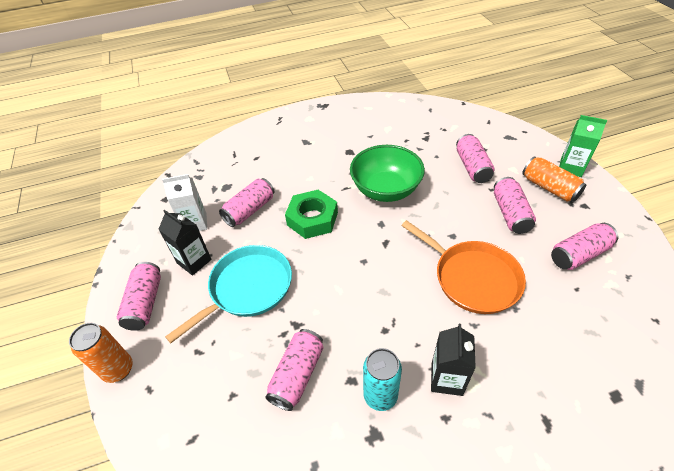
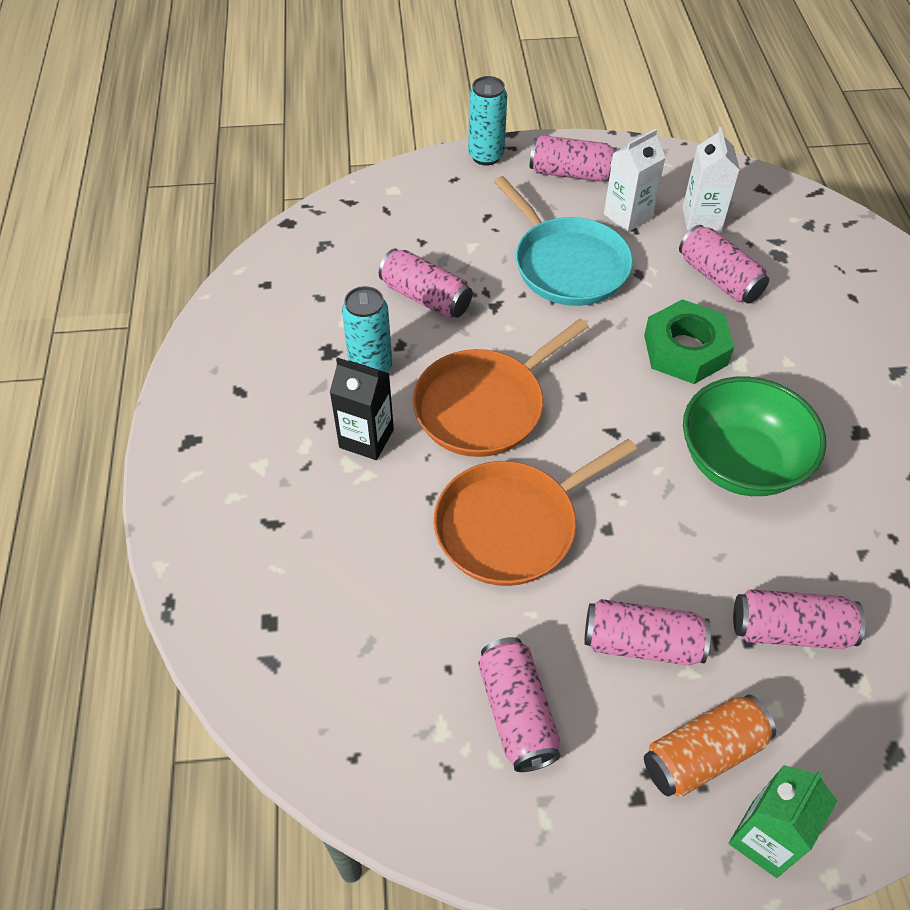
camera: 100 degrees right, 5 degrees up
orange can [69,323,133,383] -> turquoise can [468,76,507,165]
black carton [158,210,212,276] -> white carton [604,129,666,232]
none -> orange pan [413,319,589,457]

